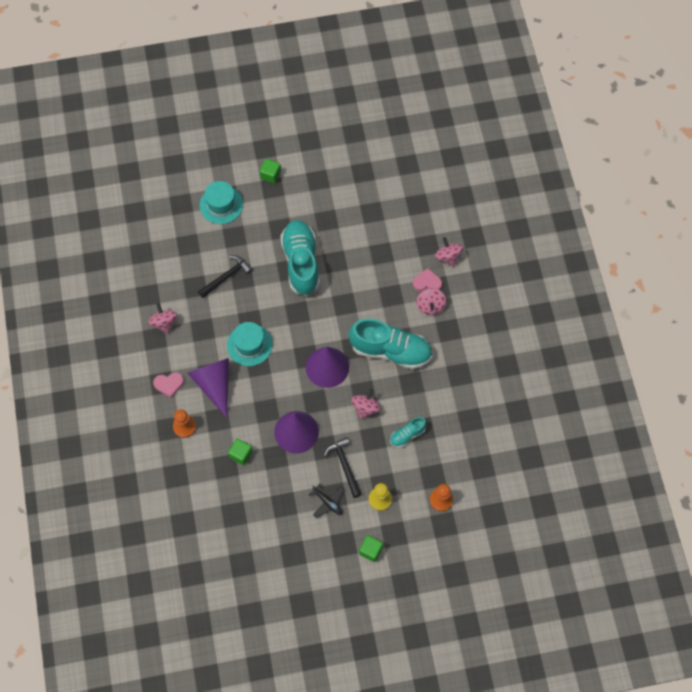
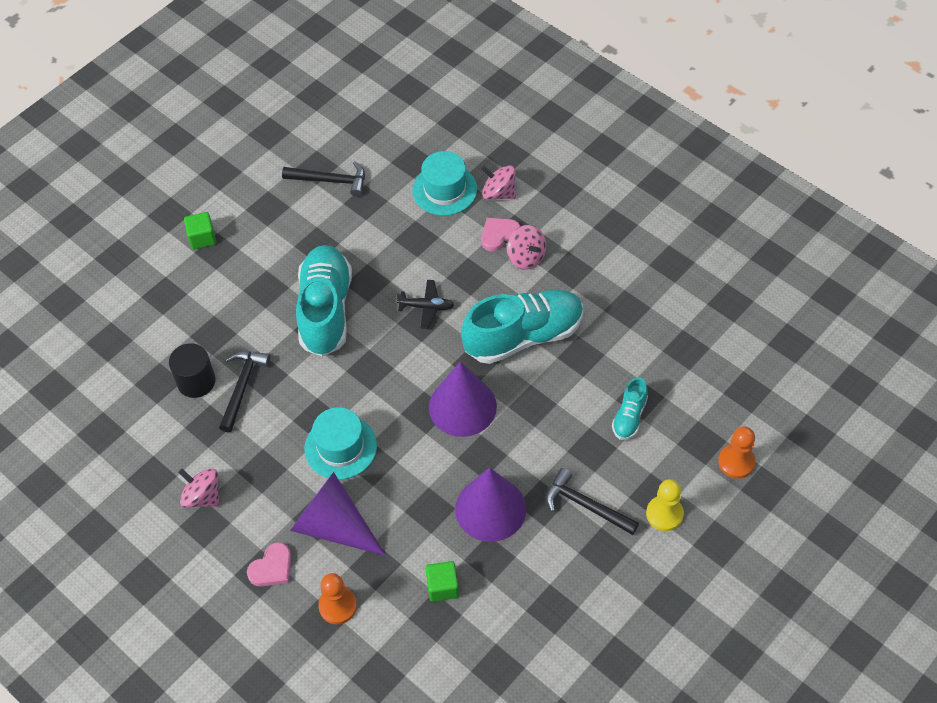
camera: 35 degrees left, 10 degrees down
turquoise hat [200,181,243,224] -> turquoise hat moved to [413,151,477,216]
turquoise shoe [280,220,320,296] -> turquoise shoe turned 45 degrees clockwise [296,245,352,357]
black plane [309,483,344,518] -> black plane moved to [396,280,454,329]
pink spinning top [352,389,381,419] -> none
green cube [359,535,383,562] -> none
none -> black cylinder [169,343,216,398]
none -> black hammer [282,161,365,197]

